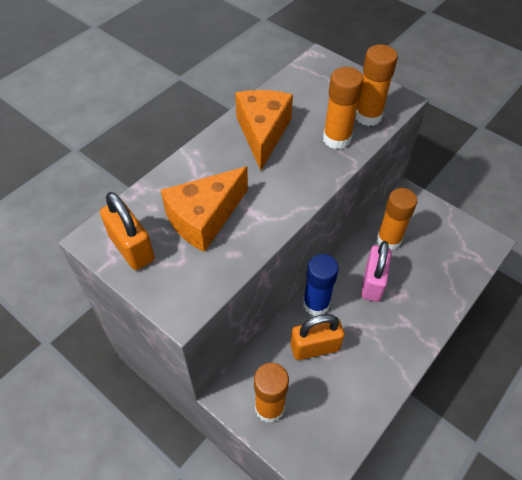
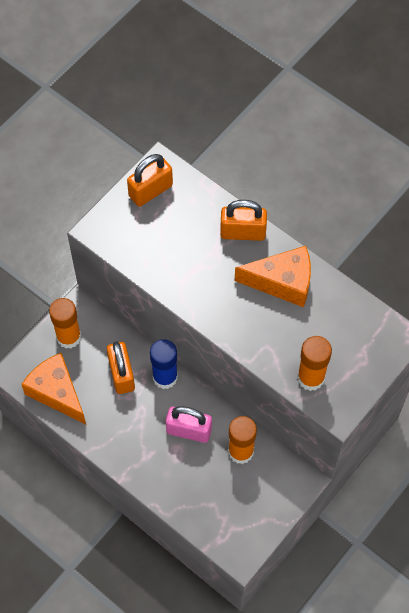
camera: 90 degrees right, 10 degrees up
orange cheese [161,167,248,252] -> orange cheese moved to [21,353,86,424]
orange glue stick [323,67,364,149] -> none
none -> orange padlock [220,200,267,241]

